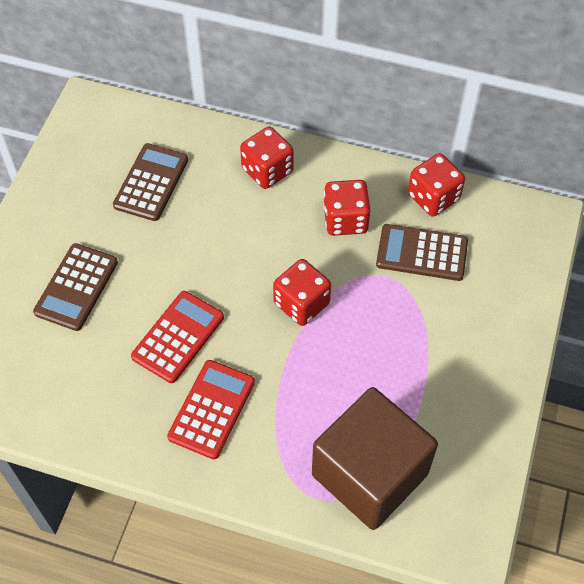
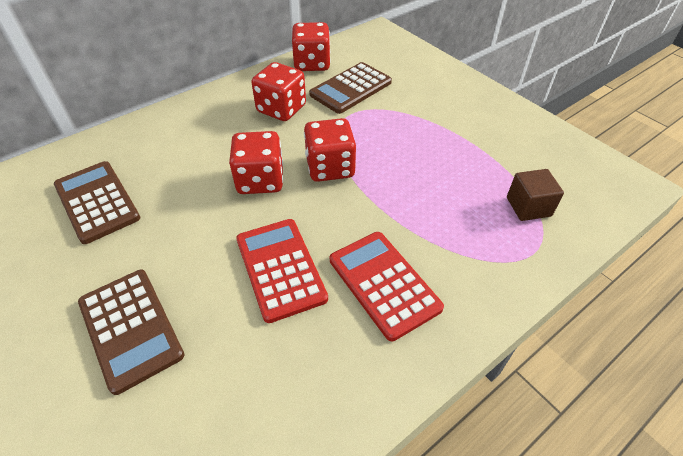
camera: 55 degrees left, 10 degrees down
red dice [240,126,294,189] -> red dice moved to [229,131,283,194]
brown cube [312,387,438,530] -> brown cube [507,169,564,221], size x0.40

